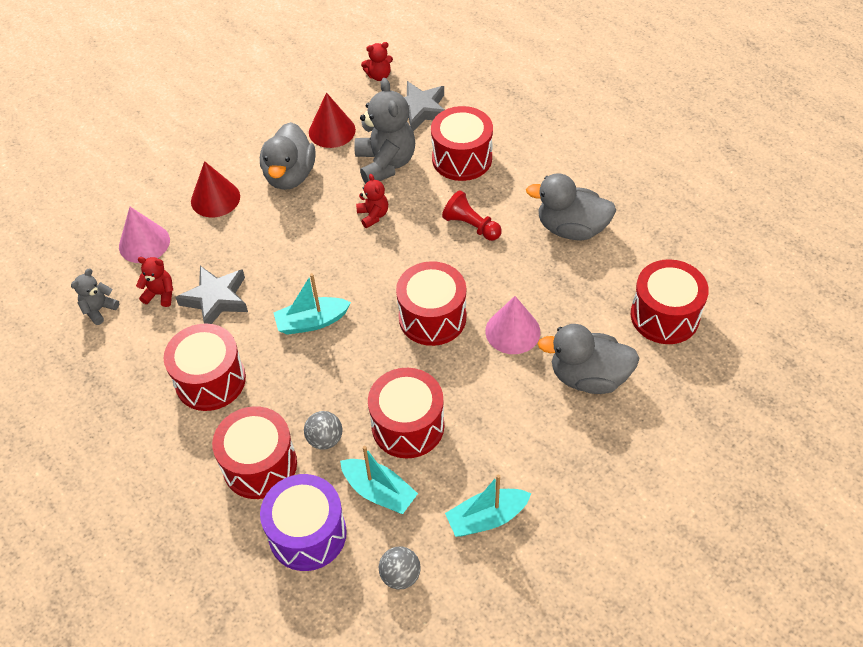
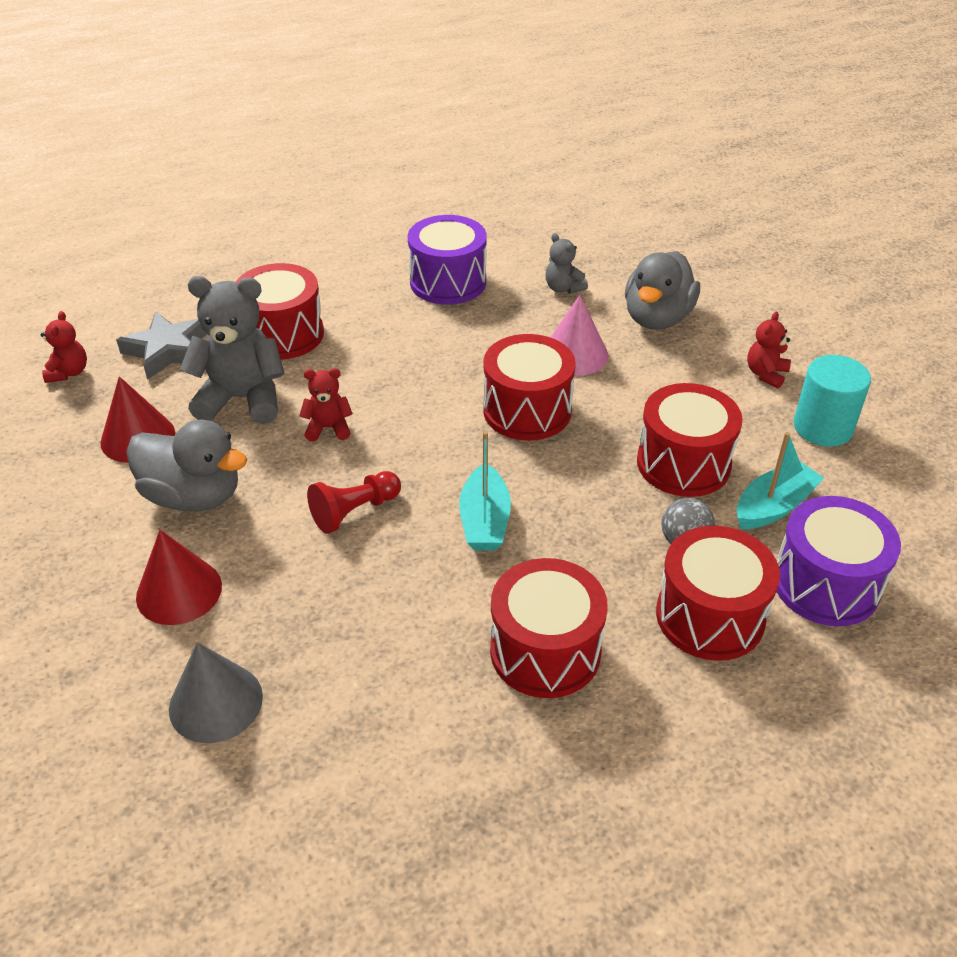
camera: 75 degrees left, 10 degrees down
grey teddy bear [71,269,119,325] -> grey teddy bear moved to [545,233,588,294]
pink cone [119,207,170,263] -> grey cone [169,642,263,743]
red teddy bear [136,257,173,307] -> red teddy bear moved to [747,312,791,389]
grey star [176,266,248,324] -> none
grey ball [379,546,421,590] -> none
red pawn [442,190,502,241] -> red pawn moved to [307,471,401,534]
turquoise boat [445,474,531,537] -> turquoise cylinder [794,355,871,447]
grey duck [526,173,616,241] -> purple drum [408,215,487,305]
red drum [631,259,709,344] -> none

